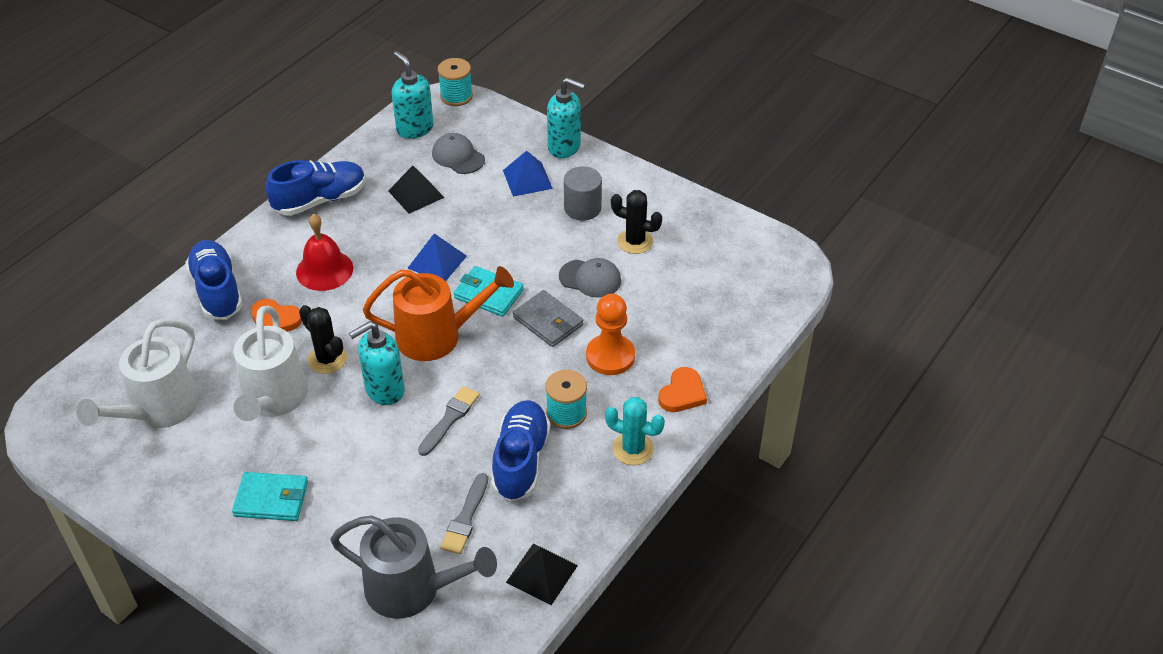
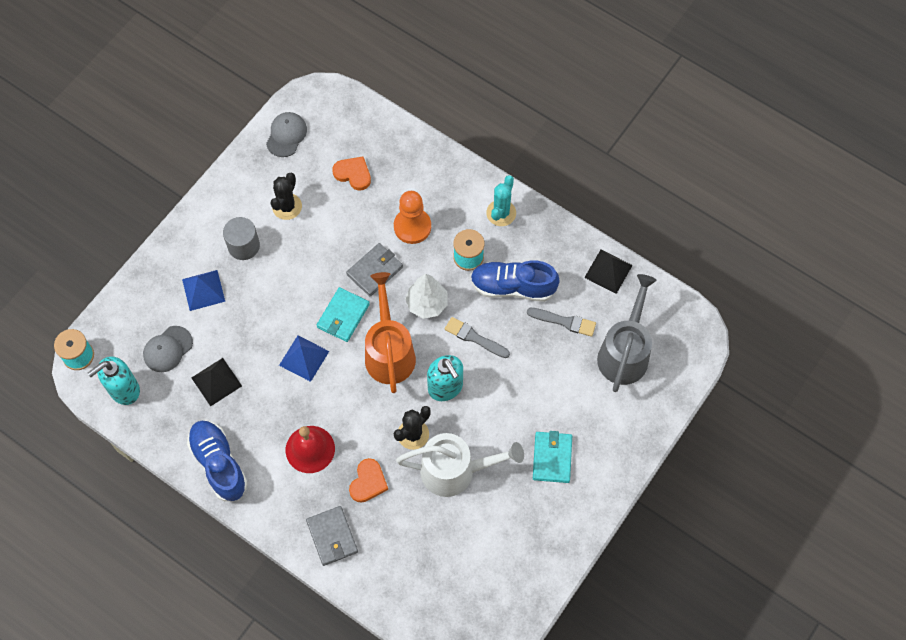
camera: 90 degrees left, 20 degrees up
white watering can [76,319,199,428] -> none
blue shoe [185,240,243,320] -> grey wallet [306,506,358,566]
turquoise soap dispenser [547,78,585,158] -> none
grey cap [559,258,621,298] -> grey cap moved to [266,112,307,157]
orange heart [658,367,707,412] -> orange heart moved to [332,156,371,190]
none -> white tree [405,274,447,319]

